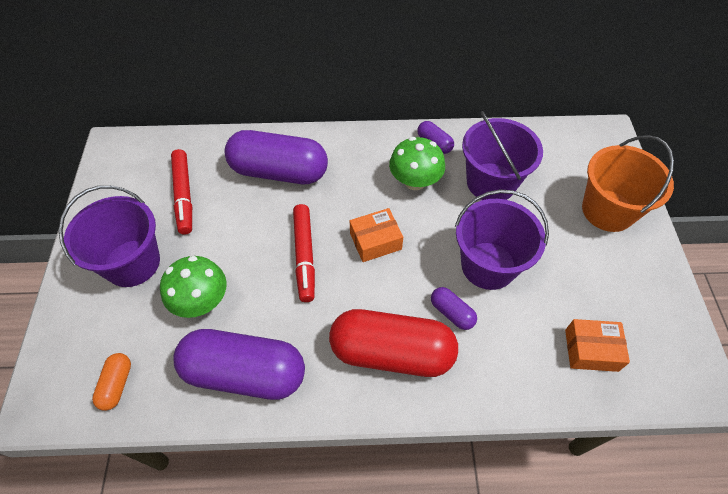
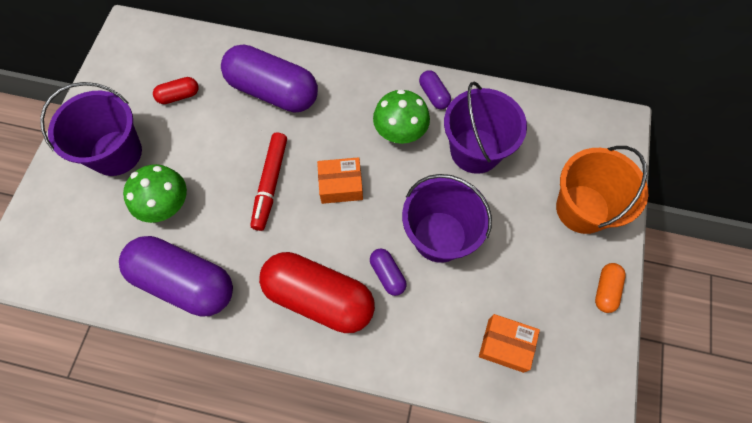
camera: 15 degrees right, 10 degrees up
orange capsule [92,353,131,411] -> orange capsule moved to [595,263,626,313]
red marker [171,149,192,235] -> red capsule [153,77,199,104]

